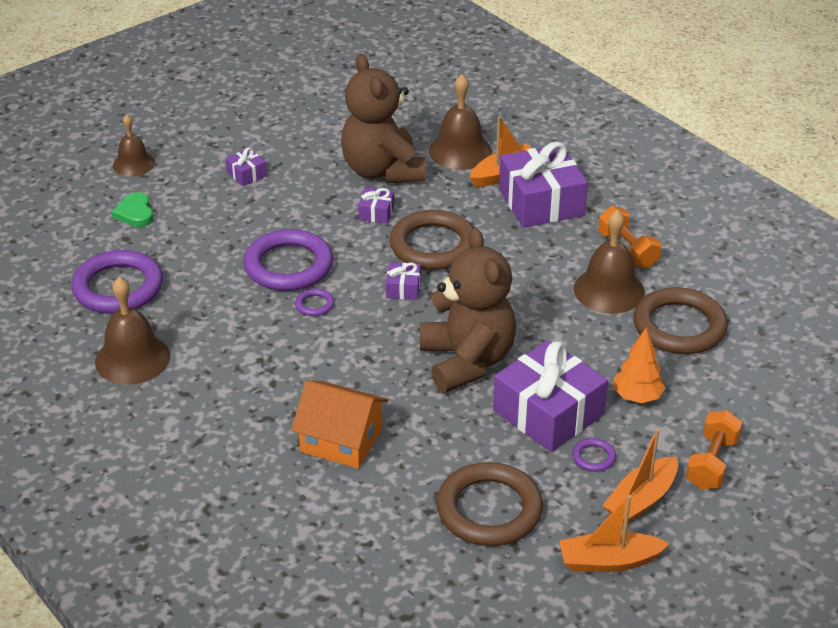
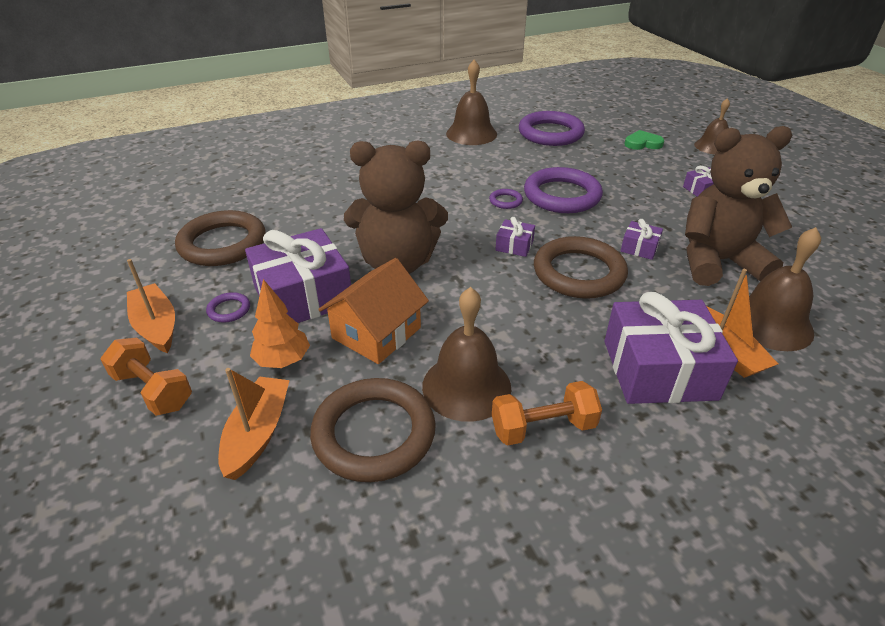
camera: 105 degrees right, 0 degrees up
orange house [291,380,388,469] -> orange house moved to [318,258,429,364]
orange boat [559,495,669,572] -> orange boat moved to [218,368,290,480]

